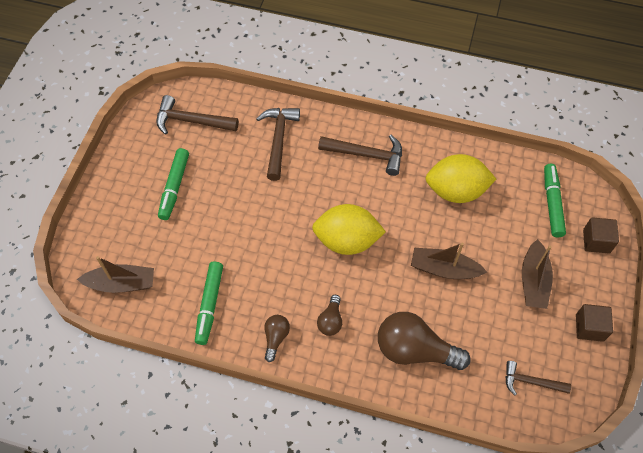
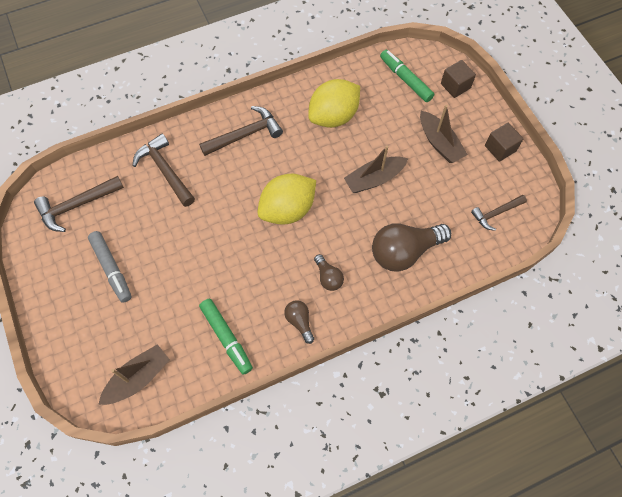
camera: 40 degrees left, 5 degrees up
green marker [158,148,189,220] -> grey marker [88,231,132,303]

